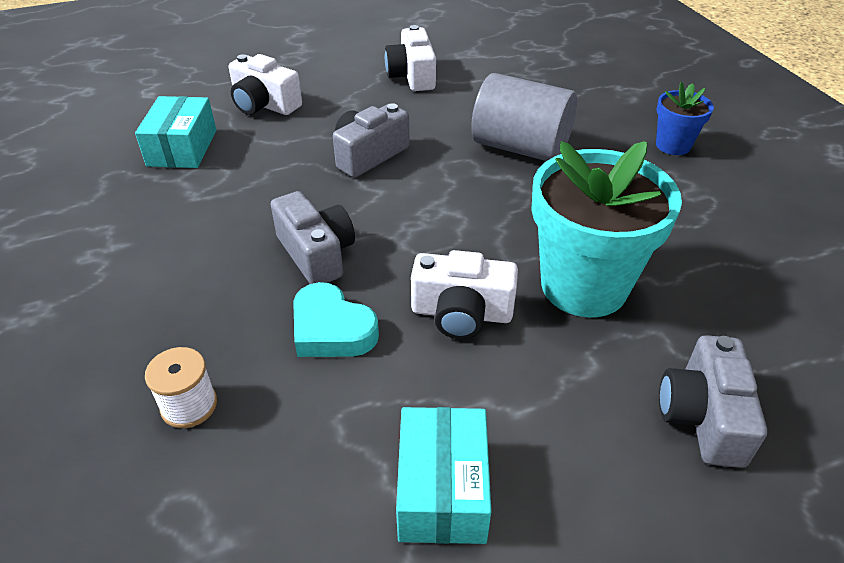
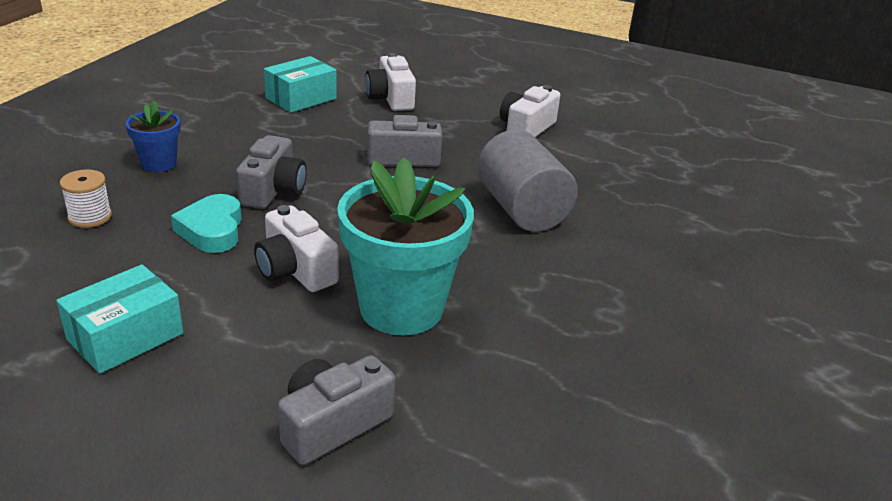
camera: 40 degrees right, 10 degrees down
blue flower pot [656,82,714,155] -> blue flower pot moved to [126,100,181,172]

